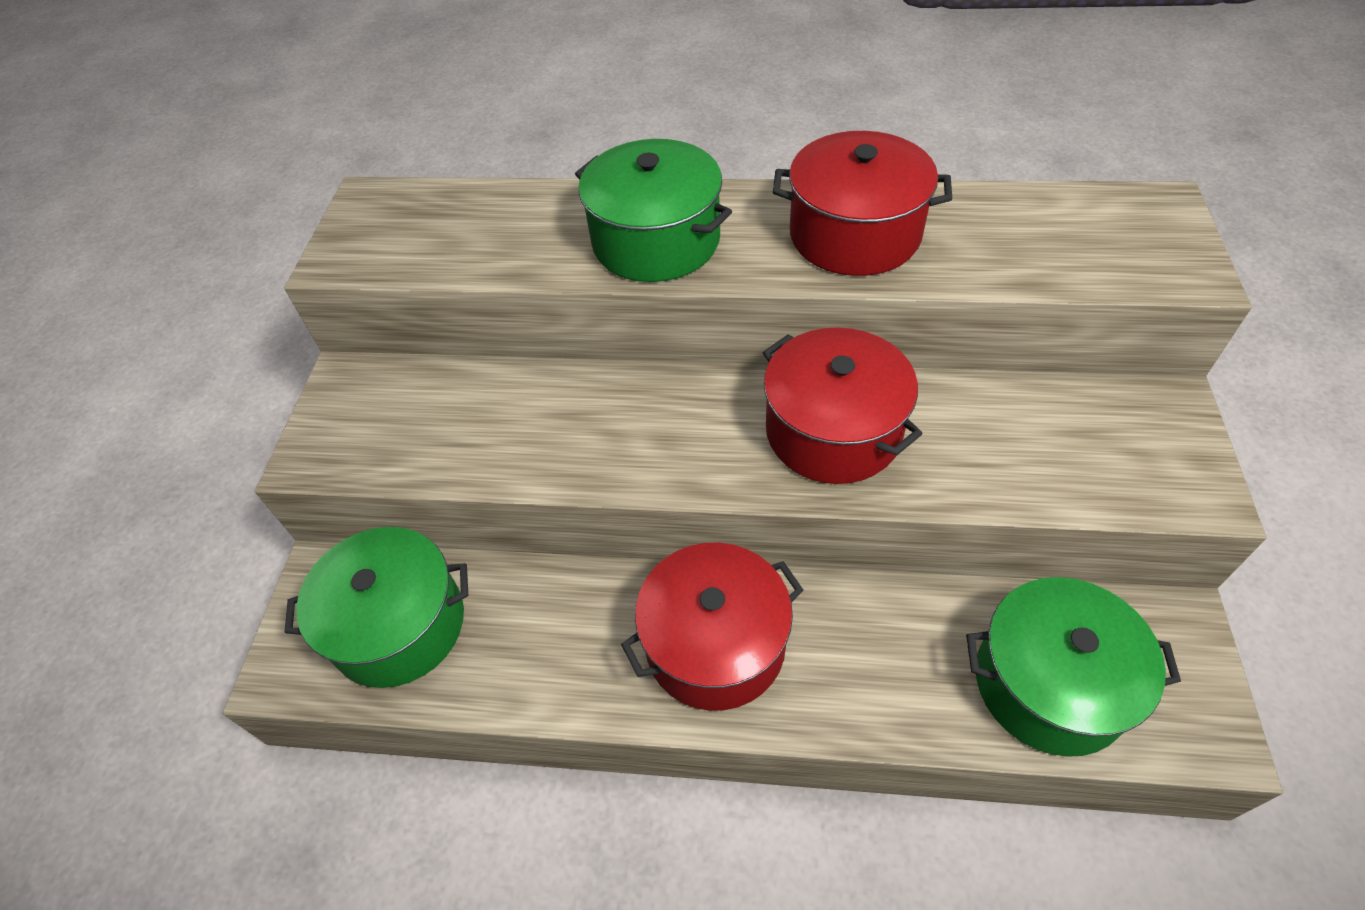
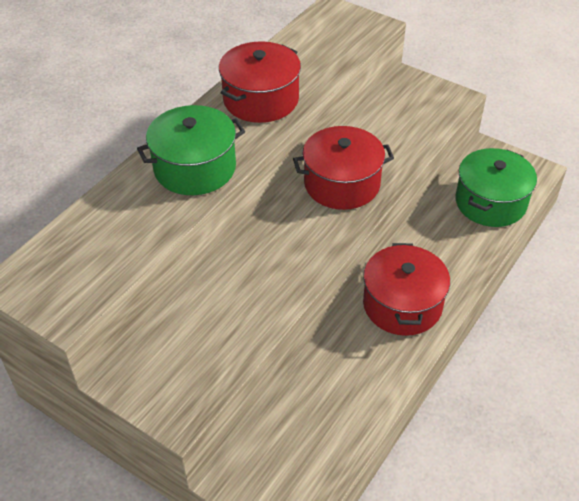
camera: 65 degrees left, 5 degrees down
green pot [285,527,468,688] -> none

